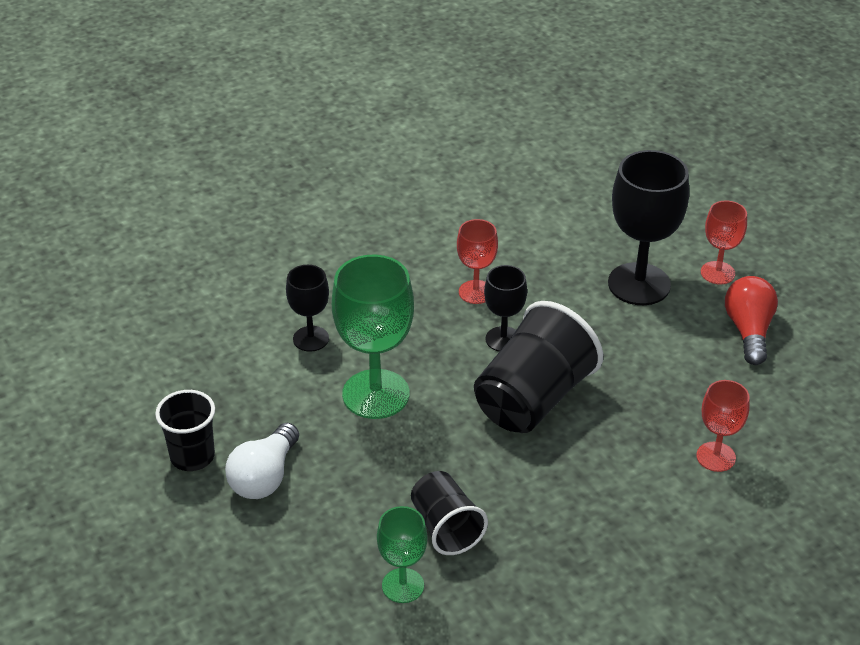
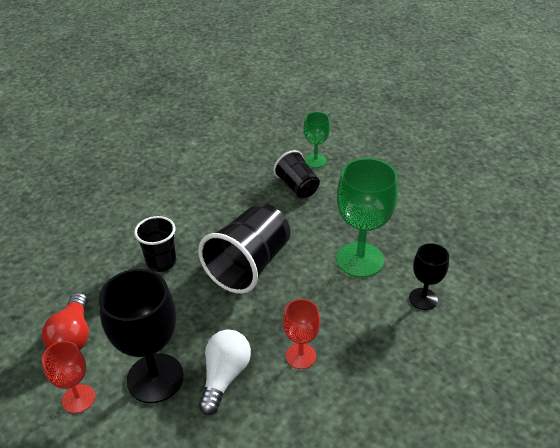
camera: 175 degrees right, 0 degrees up
black cup [155,390,215,471] -> black cup moved to [134,216,176,272]
white light bulb [225,423,299,499] -> white light bulb moved to [199,329,251,415]
black goblet [484,265,527,352] -> none
red goblet [696,380,750,472] -> none

